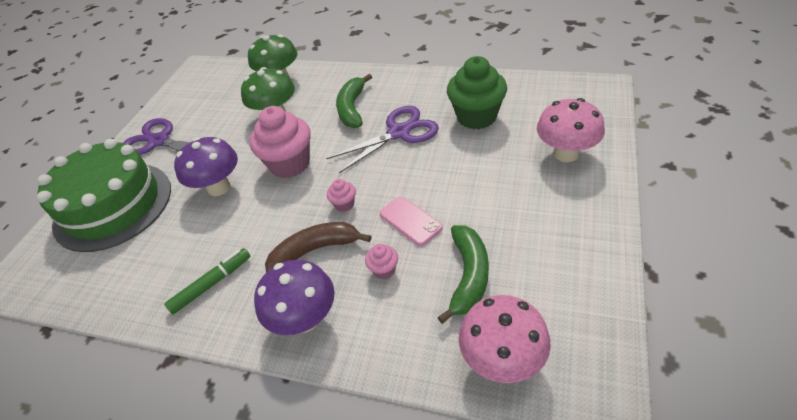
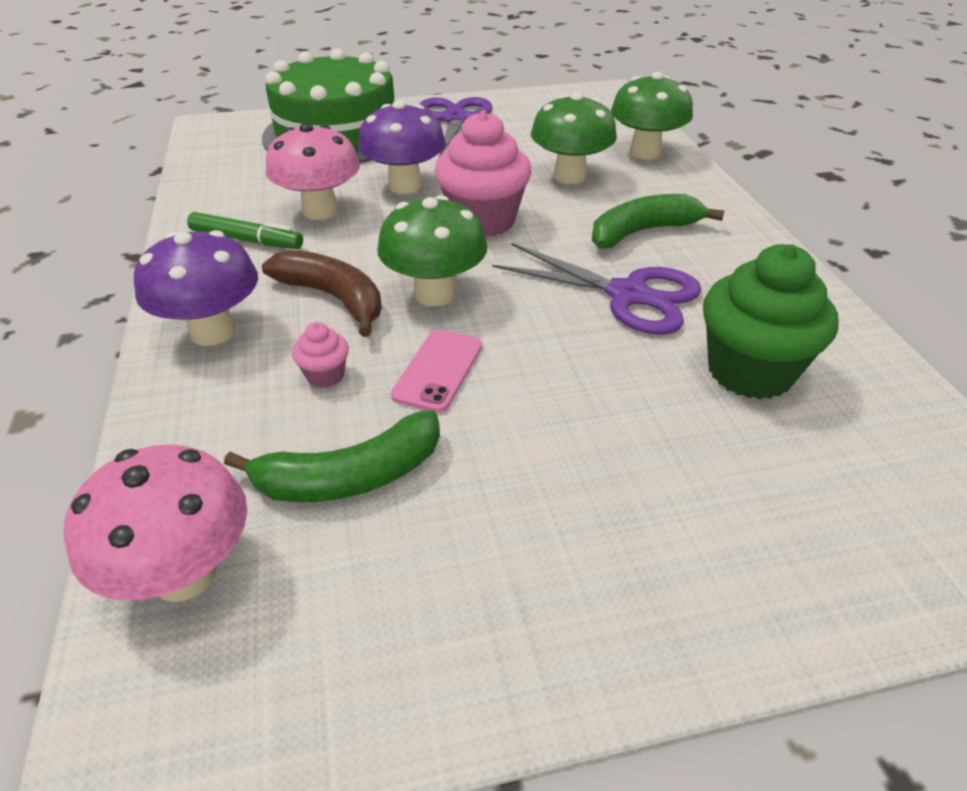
camera: 55 degrees right, 5 degrees down
pink cupcake [327,179,356,212] -> green mushroom [377,195,487,306]
pink mushroom [537,98,605,162] -> pink mushroom moved to [266,123,360,220]

